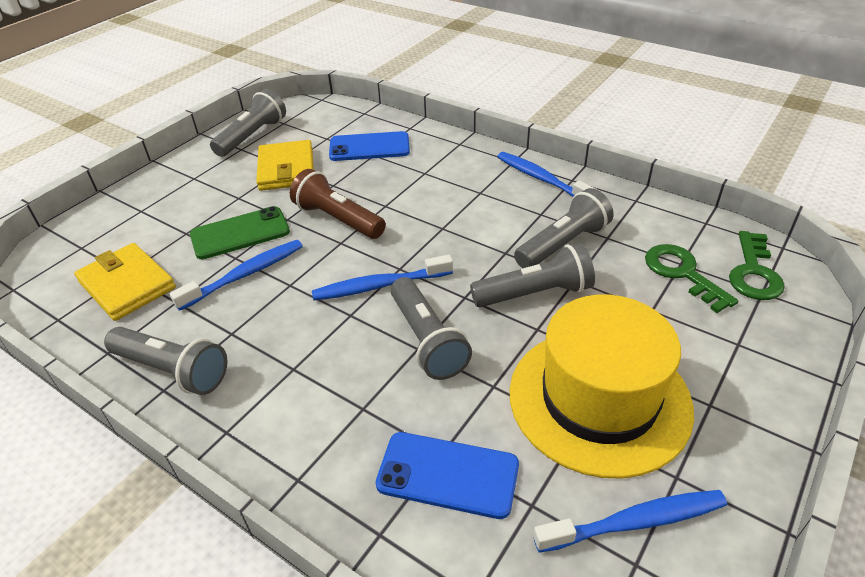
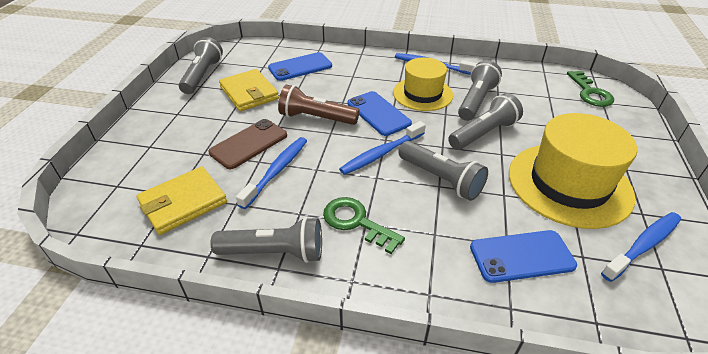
camera: 25 degrees left, 0 degrees up
yellow wallet [74,243,176,321] -> yellow wallet turned 60 degrees counterclockwise [136,167,227,235]
green phone [190,206,290,259] -> brown phone [208,119,287,169]
green key [645,244,738,313] -> green key moved to [323,197,405,254]
none -> blue phone [348,91,412,136]
none -> yellow hat [393,58,453,111]

